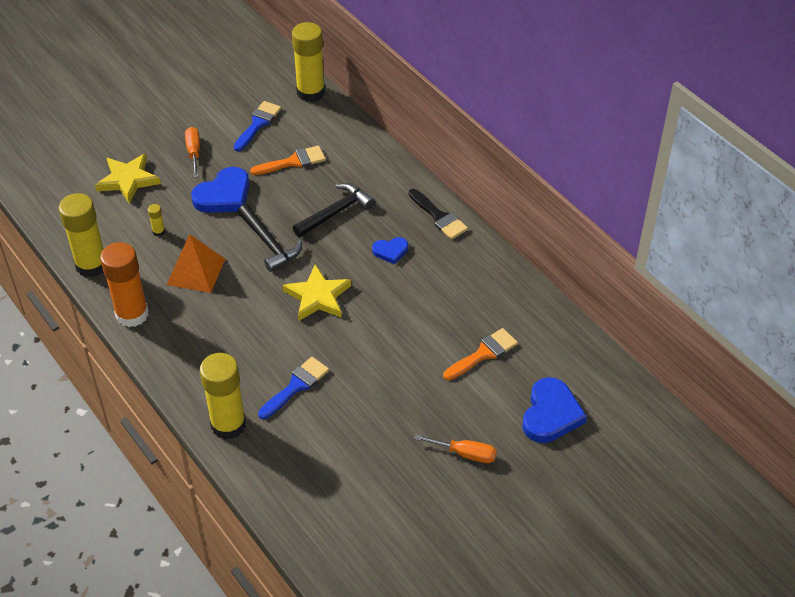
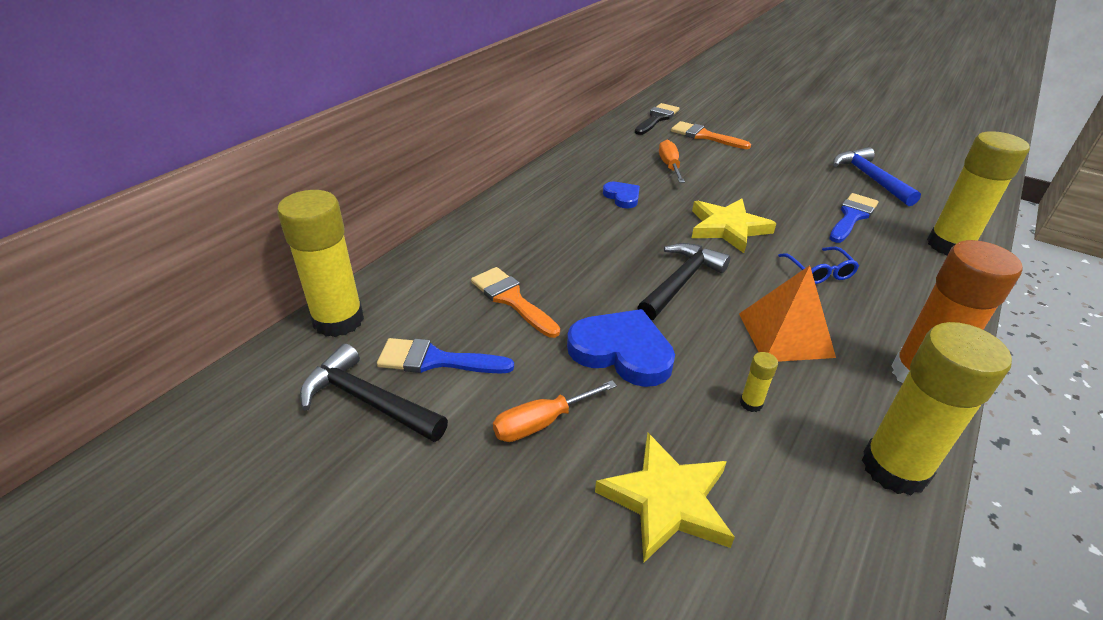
camera: 110 degrees left, 10 degrees down
blue brush [258,357,329,419] -> blue brush turned 105 degrees clockwise [829,193,879,243]
black hammer [293,183,375,238] -> black hammer moved to [300,343,448,442]
black brush [408,189,468,240] -> black brush moved to [635,103,680,135]
orange screwdriver [414,435,497,463] -> orange screwdriver moved to [659,140,685,183]
blue heart [523,377,587,443] -> none
none -> blue glasses [778,247,859,284]
none -> blue hammer [833,147,921,206]

